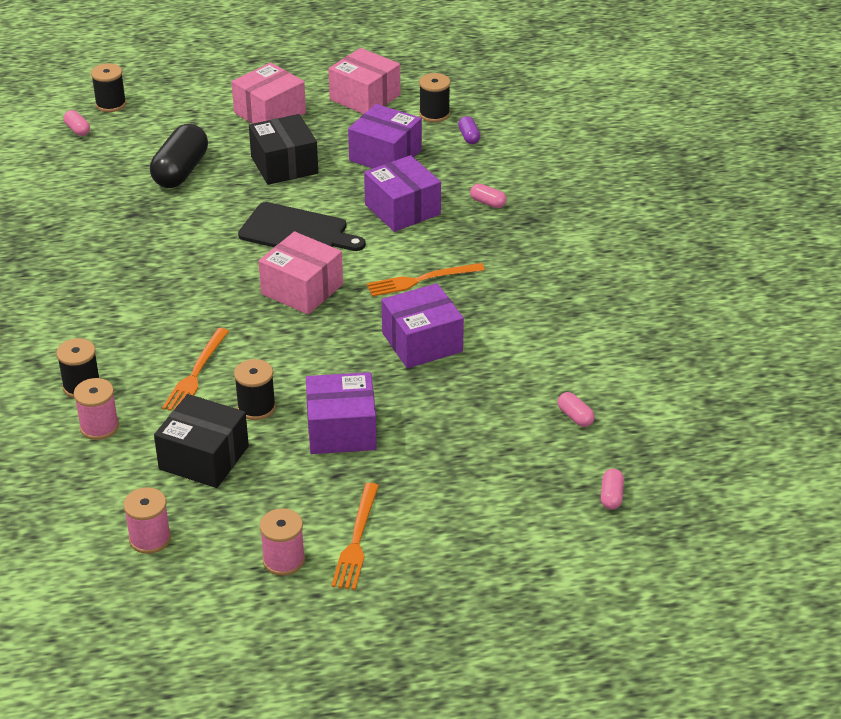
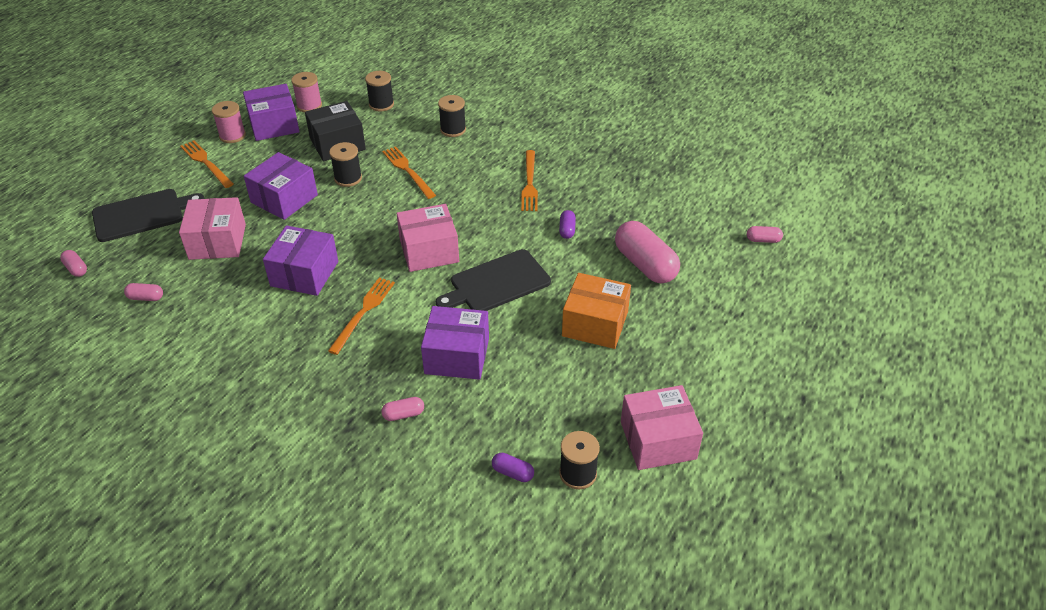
camera: 130 degrees right, 5 degrees up
pink spool [74,378,119,440] -> none
black spool [91,63,126,112] -> black spool moved to [365,71,394,111]
black capsule [150,124,208,188] -> pink capsule [615,221,680,283]
pink box [232,63,306,124] -> pink box moved to [179,197,246,260]
black box [249,114,318,185] -> orange box [562,273,631,349]
purple box [348,104,422,168] -> purple box moved to [243,84,300,141]
none -> black cutting board [92,189,205,242]
none -> orange fork [521,150,538,211]
none -> purple capsule [559,210,576,239]

